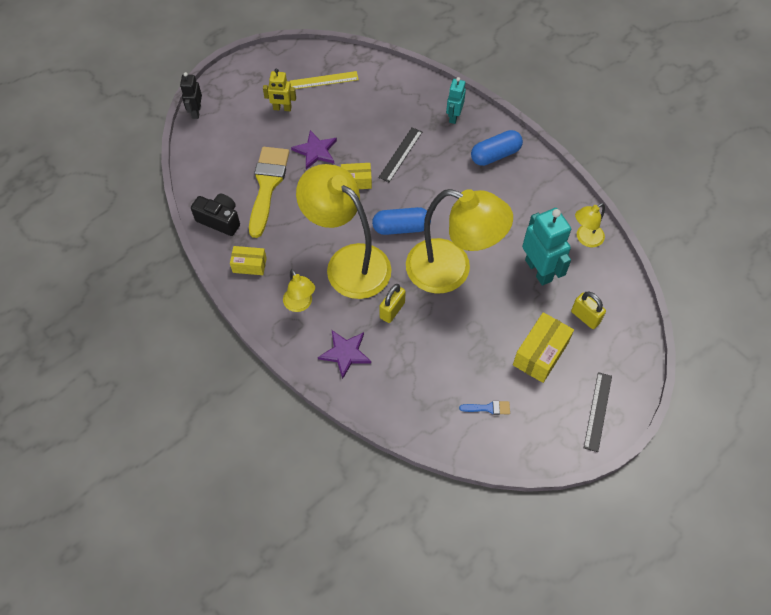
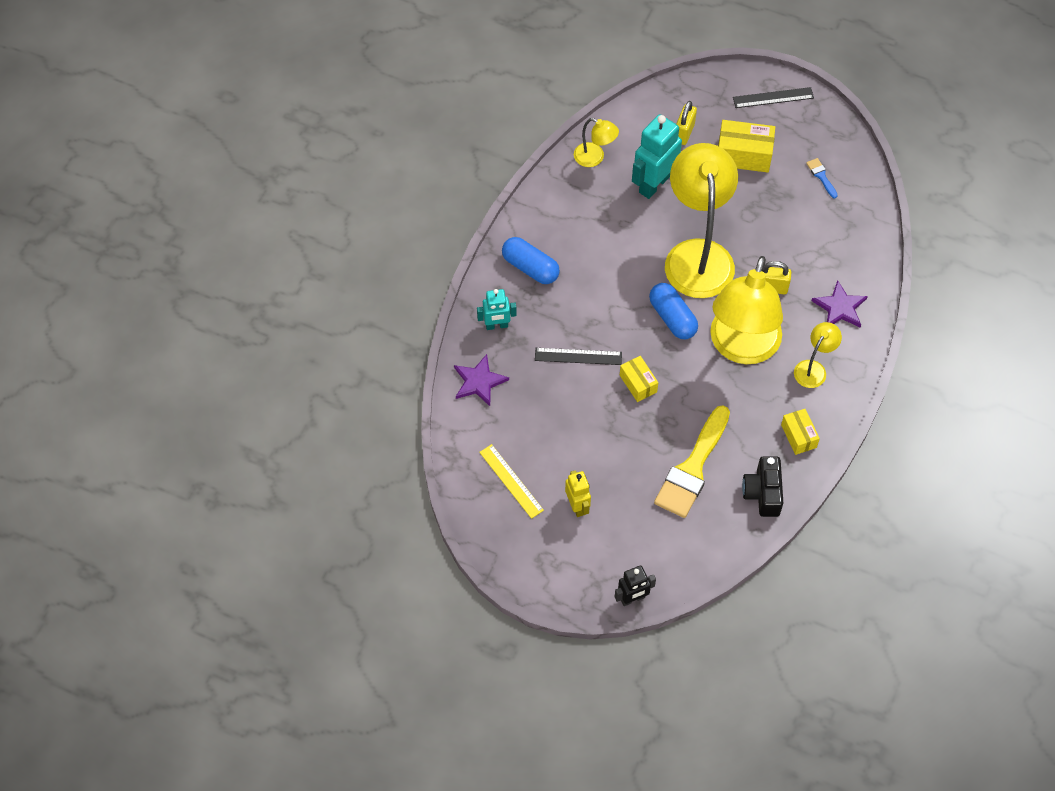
camera: 115 degrees left, 0 degrees up
yellow brush [249,147,289,238] -> yellow brush turned 45 degrees counterclockwise [654,405,730,518]
purple star [291,130,337,169] -> purple star moved to [454,354,509,406]

